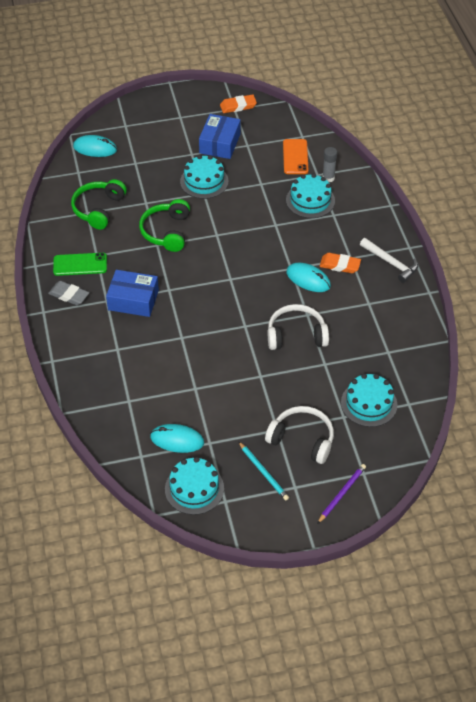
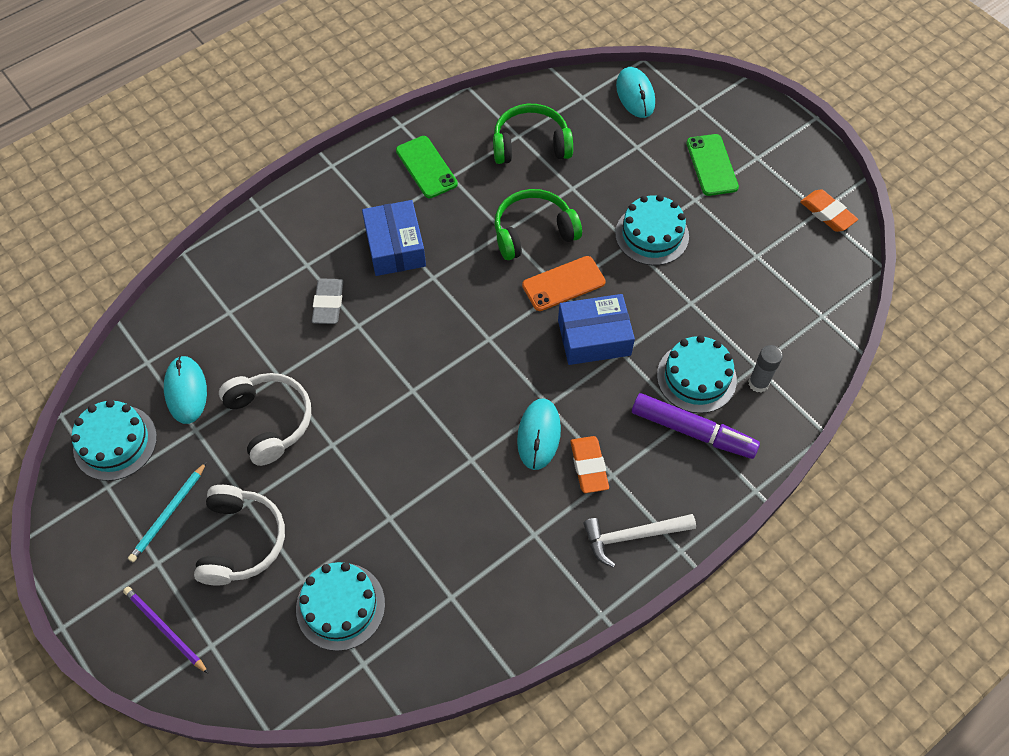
camera: 65 degrees right, 10 degrees up
grey eraser [48,281,89,306] -> grey eraser moved to [312,278,343,324]
blue box [199,114,241,159] -> blue box moved to [558,294,635,365]
white headphones [268,304,329,350] -> white headphones moved to [219,373,311,466]
orange phone [283,139,308,174] -> orange phone moved to [522,256,606,311]
purple pencil [317,464,366,524] -> purple pencil turned 150 degrees counterclockwise [123,587,209,674]
white hammer [360,238,418,283] -> white hammer turned 60 degrees clockwise [583,514,696,568]
none -> purple marker [632,393,760,459]
none -> green phone [686,134,739,196]

